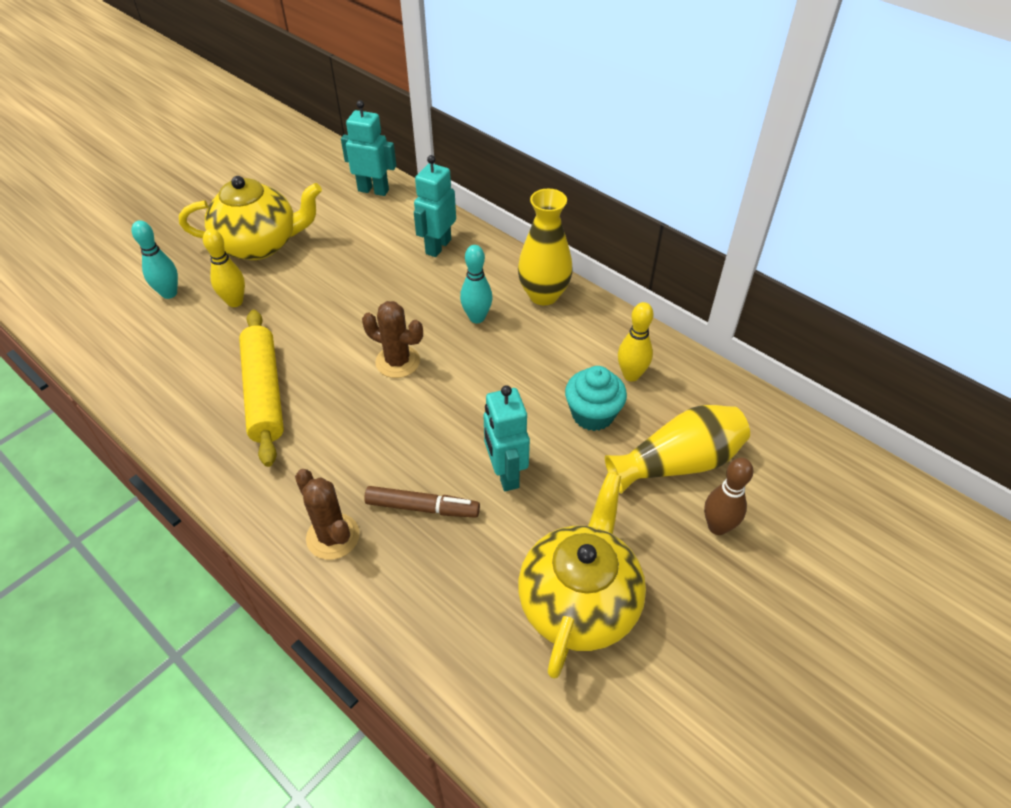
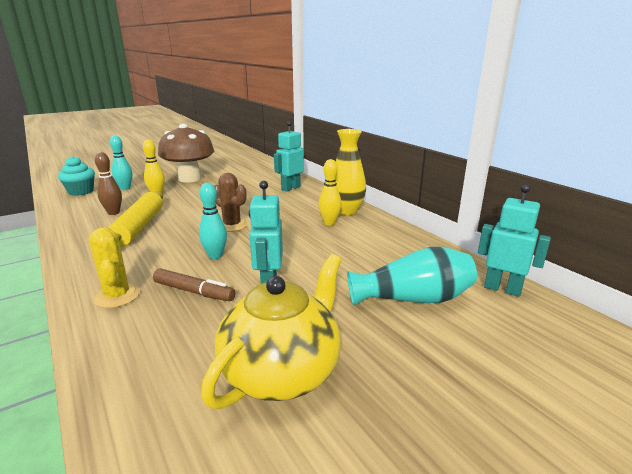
camera: 15 degrees right, 25 degrees down
yellow teapot [179,176,322,260] -> brown mushroom [158,124,214,182]
brown cactus [295,469,360,560] -> yellow cactus [89,227,140,308]
turquoise robot [341,100,396,196] -> turquoise robot moved to [478,184,551,297]
turquoise bowling pin [460,245,492,323] -> turquoise bowling pin moved to [199,183,227,259]
turquoise cupcake [565,366,627,431] -> turquoise cupcake moved to [58,156,95,196]
yellow vase [605,405,750,494] -> turquoise vase [347,247,477,306]
yellow bowling pin [618,302,653,382] -> yellow bowling pin moved to [318,159,341,225]
brown bowling pin [704,458,753,535] -> brown bowling pin moved to [95,152,122,215]

